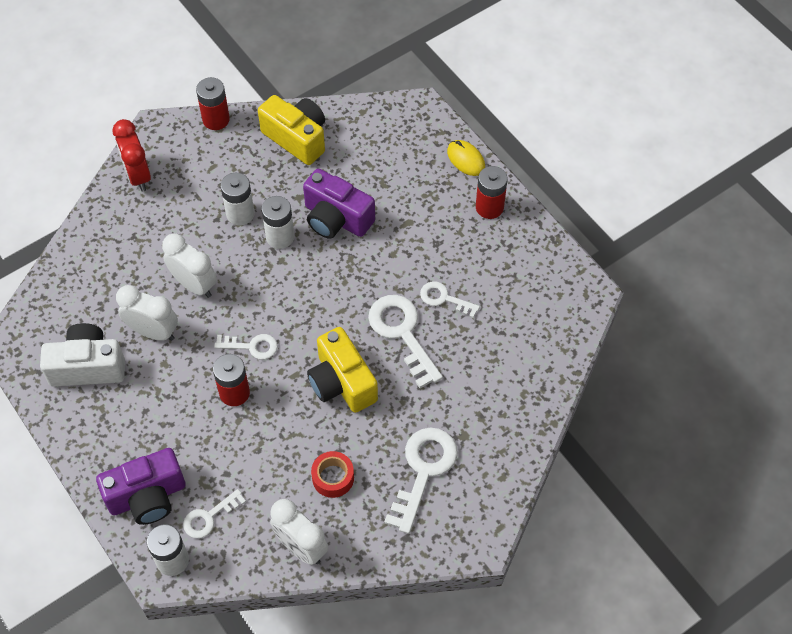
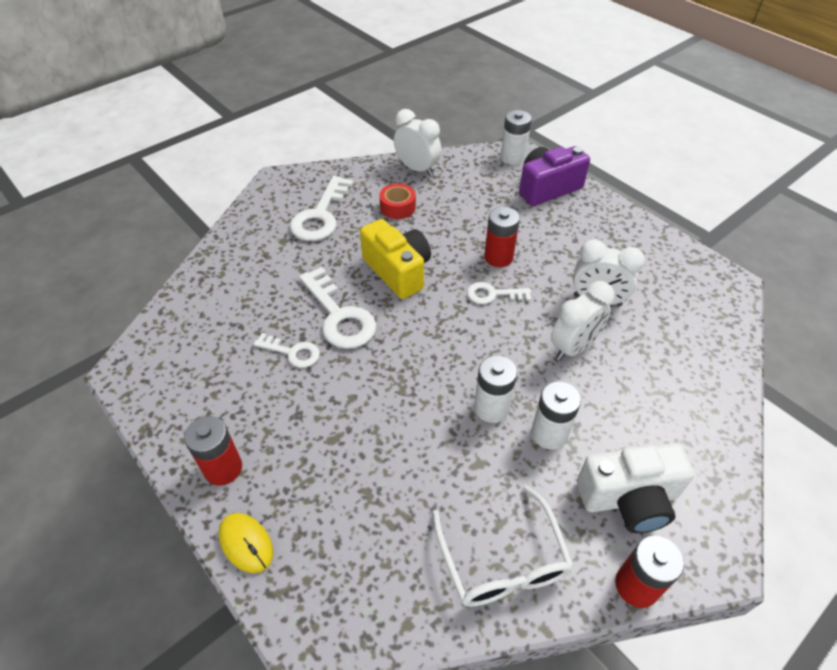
camera: 175 degrees right, 10 degrees down
white camera [40,323,125,387] -> white camera moved to [577,443,695,533]
red clock [112,119,151,192] -> none
white clock [162,233,217,298] -> white clock turned 75 degrees counterclockwise [551,281,614,360]
white key [183,489,246,538] -> none
yellow camera [258,95,325,165] -> white glasses [432,485,574,607]
purple camera [303,168,375,239] -> none

